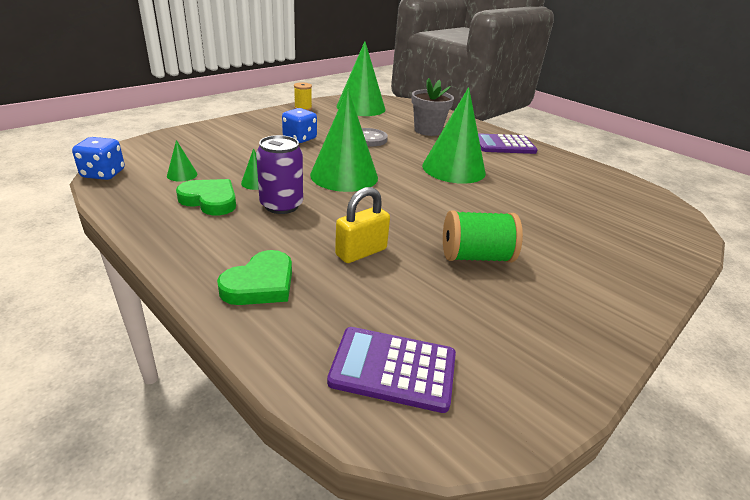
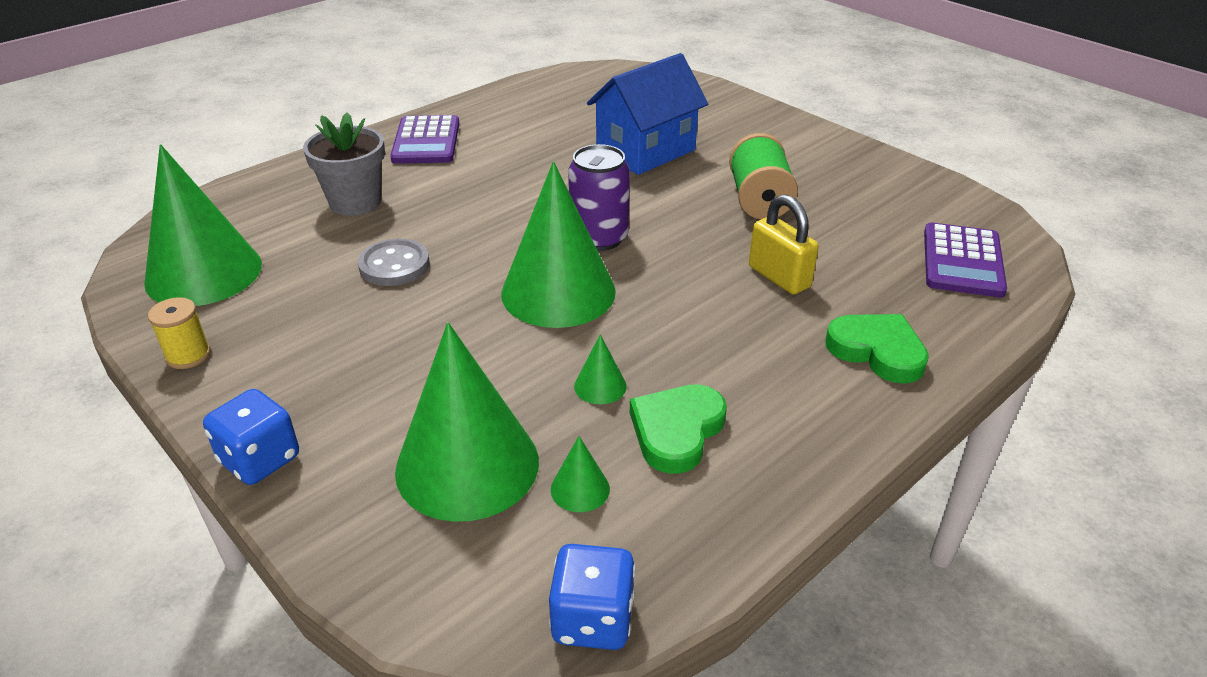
camera: 85 degrees left, 5 degrees up
purple can [256,135,303,214] -> purple can moved to [568,144,630,251]
blue dice [282,108,317,143] -> blue dice moved to [203,389,299,485]
green cone [422,87,486,184] -> green cone moved to [395,322,539,522]
none -> blue house [587,53,708,175]

